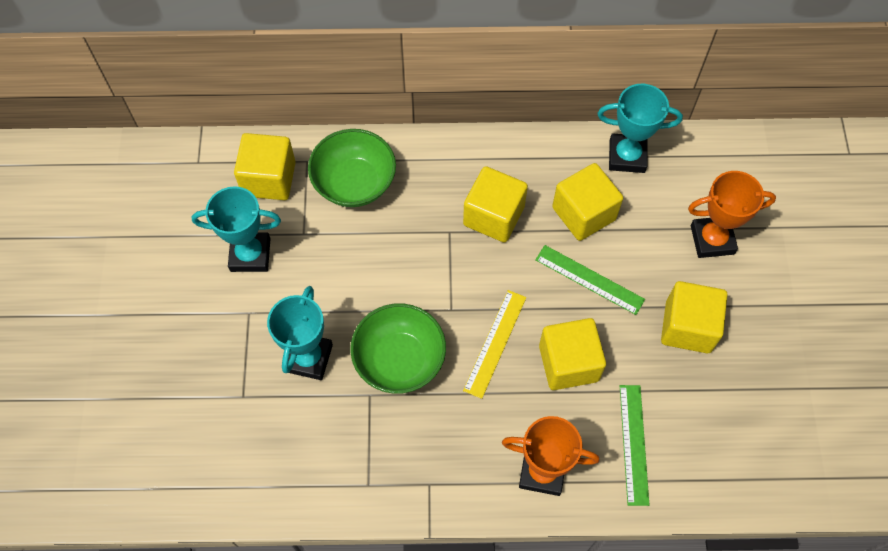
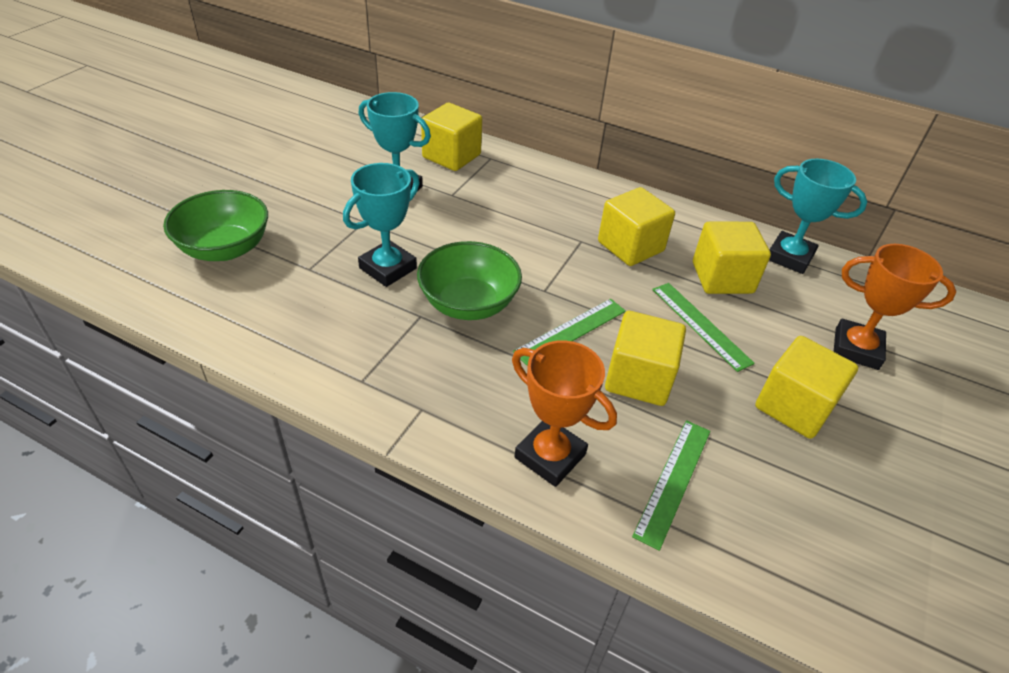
camera: 25 degrees right, 20 degrees down
green bowl [308,129,396,207] -> green bowl moved to [163,190,268,261]
yellow ruler [463,290,526,399] -> green ruler [513,299,626,366]

